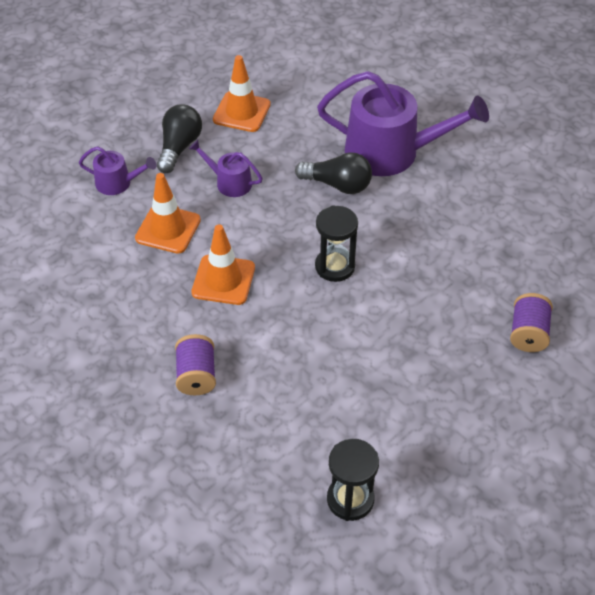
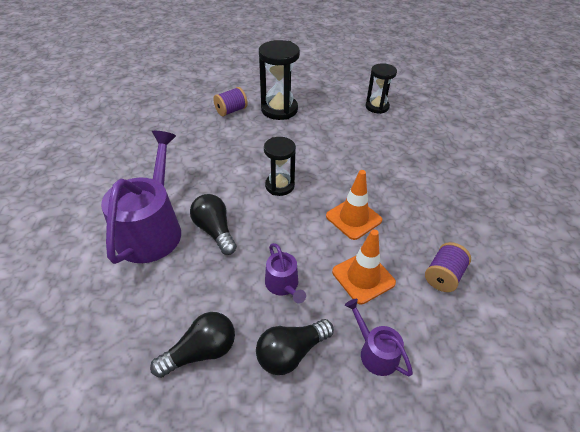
camera: 140 degrees left, 5 degrees down
purple spool [175,334,216,395] -> purple spool moved to [425,242,471,292]
orange traffic cone [213,55,271,132] -> black light bulb [150,312,235,378]
purple watering can [317,71,489,176] -> purple watering can turned 45 degrees clockwise [101,131,181,264]
none -> black hourglass [259,40,300,120]

